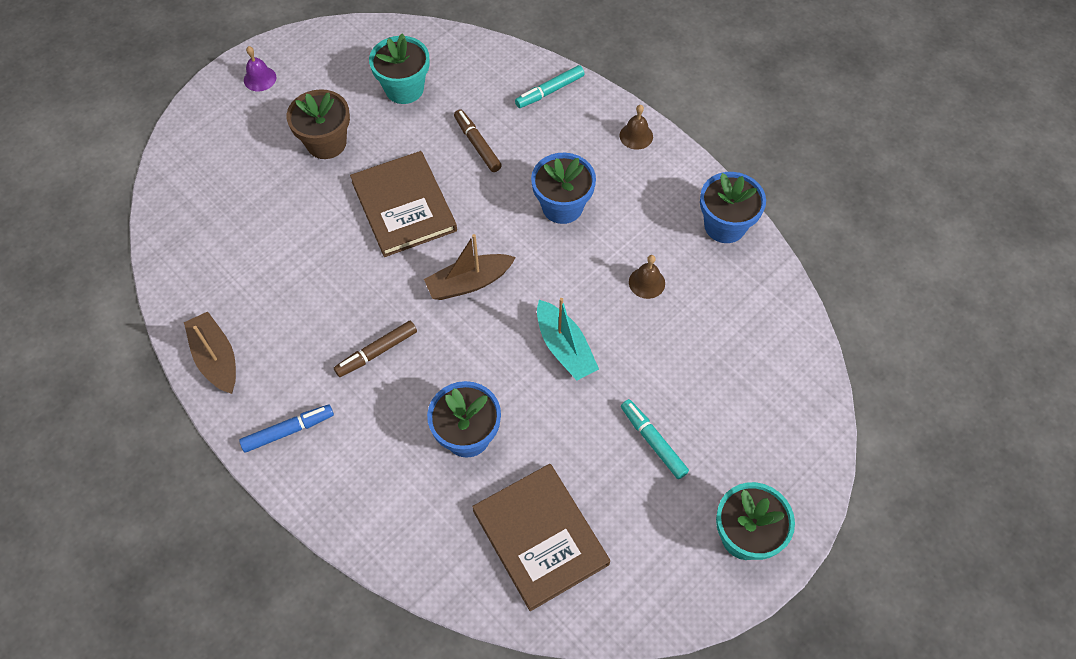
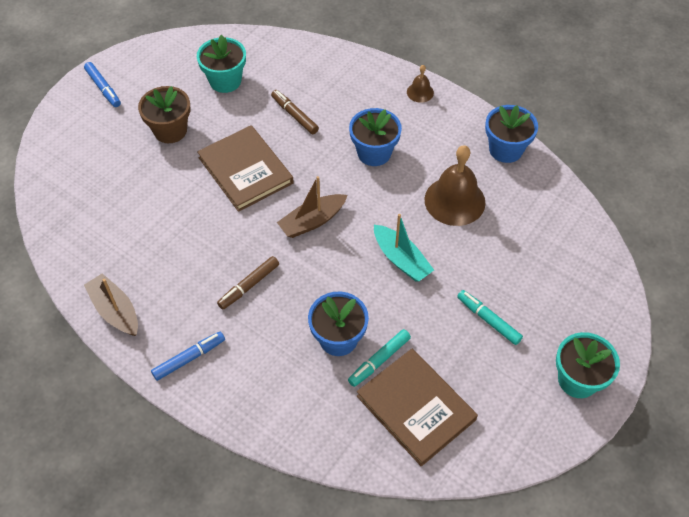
camera: 10 degrees left, 5 degrees down
purple bell [244,46,276,91] -> blue marker [84,62,121,107]
turquoise marker [515,65,585,108] -> turquoise marker moved to [348,329,411,387]
brown bell [629,255,665,299] -> brown bell [425,145,485,226], size x2.05

